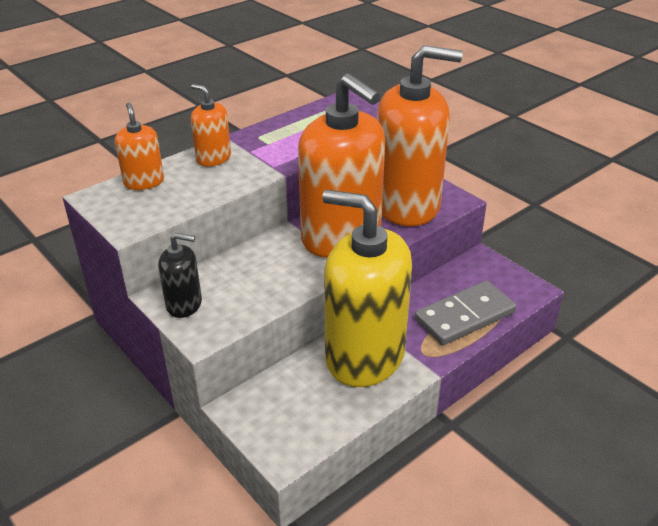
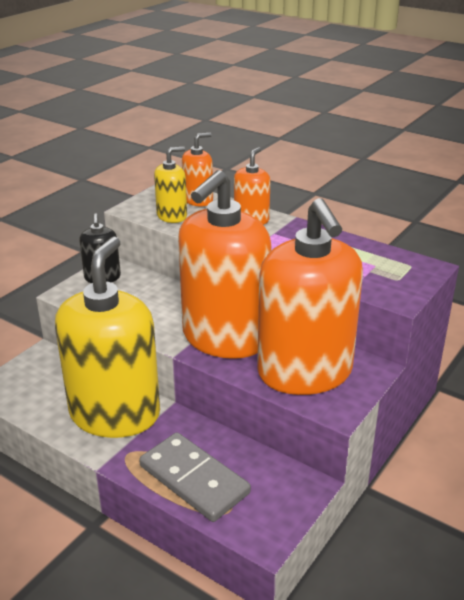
camera: 75 degrees right, 5 degrees down
none -> yellow soap dispenser [154,147,187,223]

